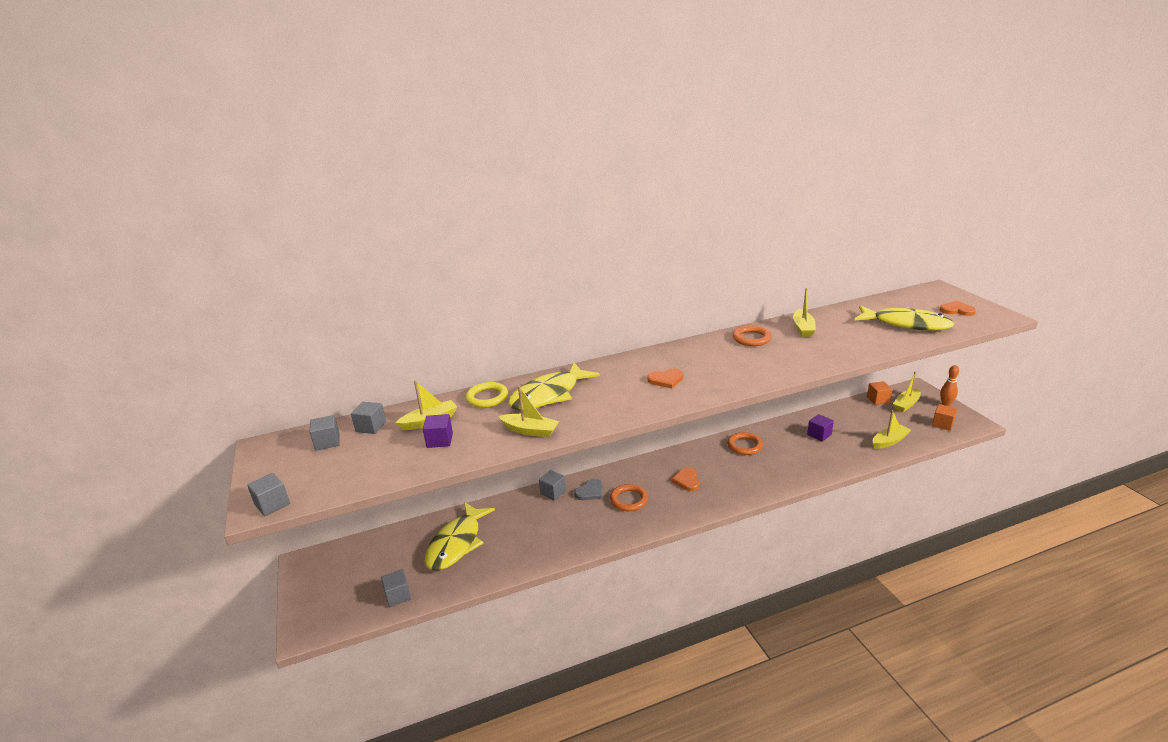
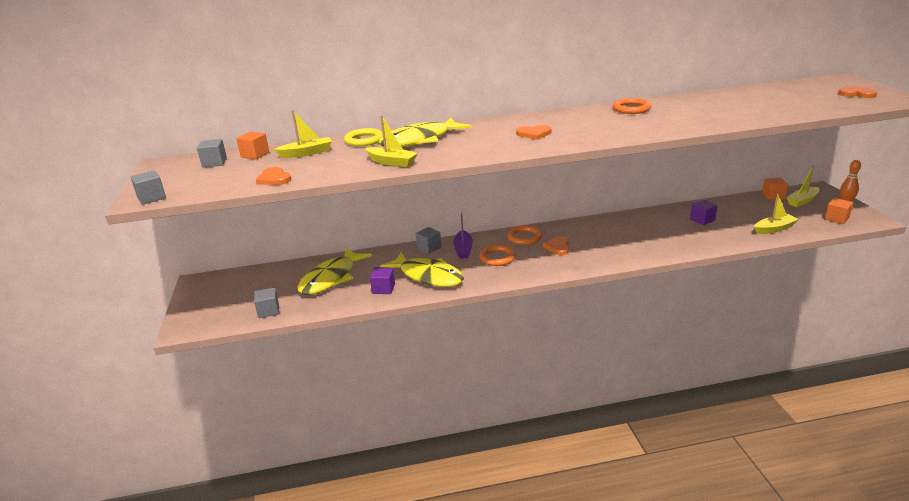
camera: 10 degrees right, 0 degrees up
grey cube [351,402,386,434] -> orange cube [236,132,269,159]
purple cube [423,414,453,448] -> purple cube moved to [370,267,395,294]
grey heart [574,479,603,500] -> purple boat [453,212,473,259]
orange ring [727,432,763,455] -> orange ring moved to [507,225,542,245]
yellow boat [793,288,816,337] -> none
yellow fish [854,305,954,331] -> yellow fish moved to [380,252,464,287]
none -> orange heart [256,167,291,185]

